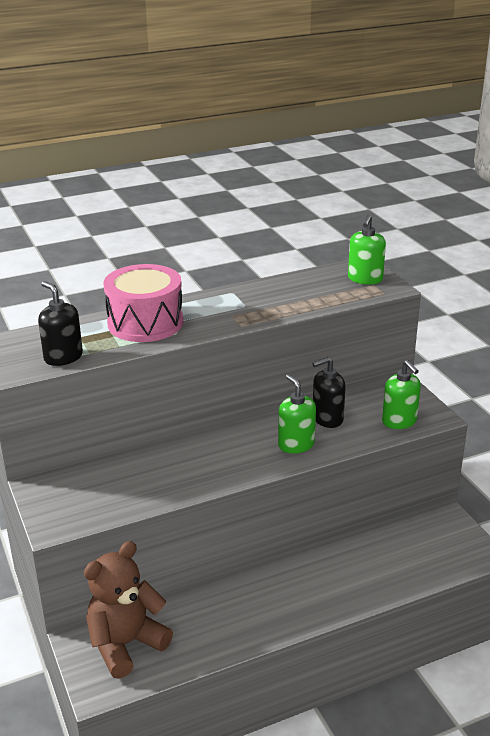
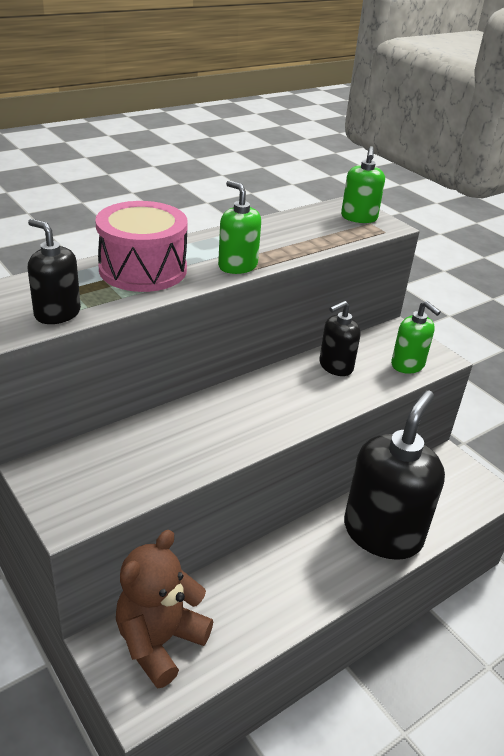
camera: 15 degrees left, 5 degrees up
green soap dispenser [278,374,316,454] -> green soap dispenser moved to [218,180,261,274]
none -> black soap dispenser [344,390,445,560]

